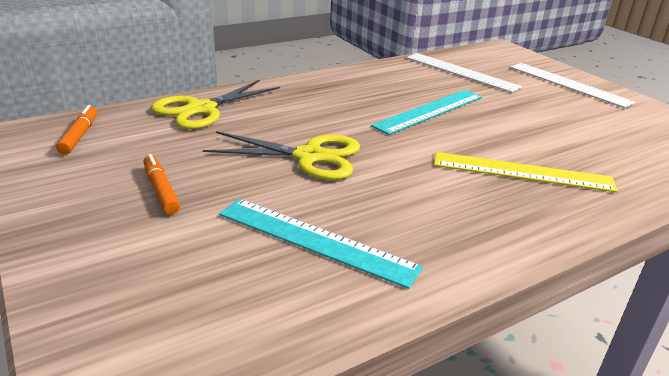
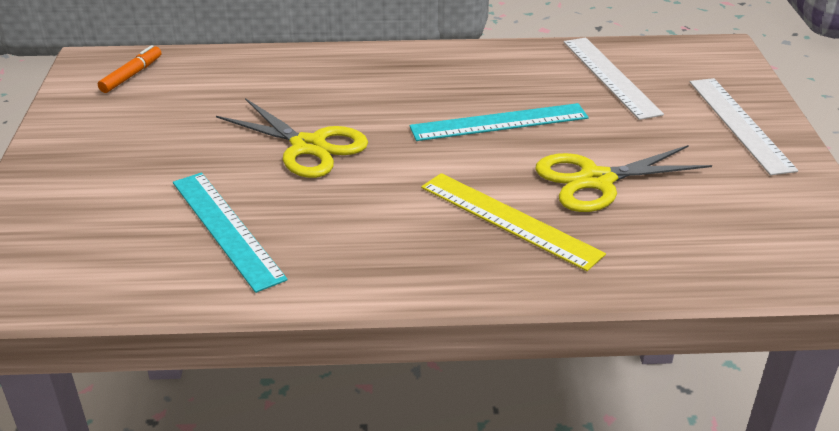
camera: 30 degrees right, 5 degrees up
orange marker [143,154,180,214] -> none
yellow scissors [151,80,280,129] -> yellow scissors moved to [535,145,712,212]

